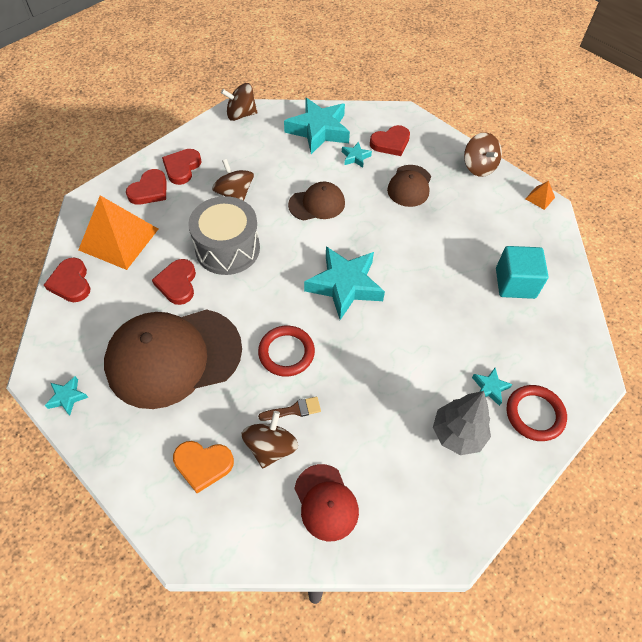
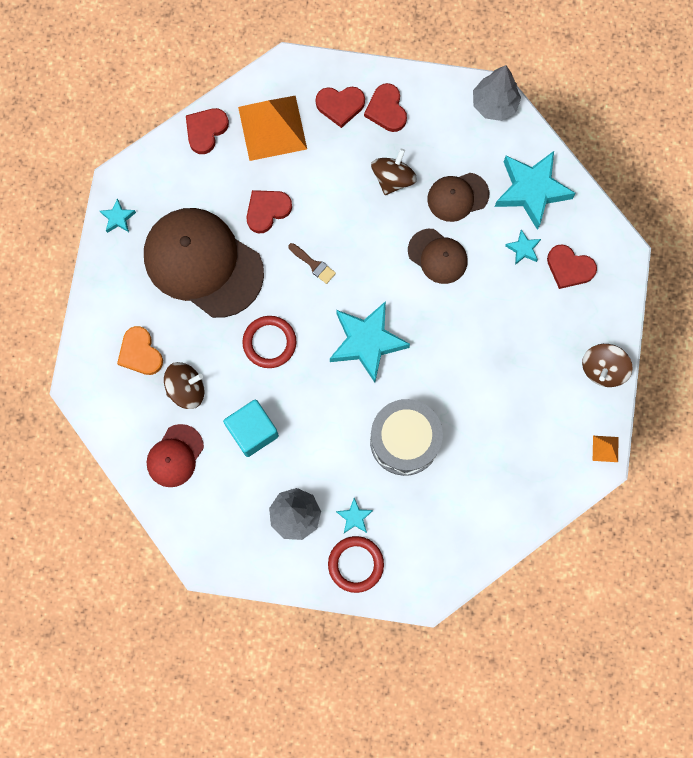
camera: 55 degrees right, 20 degrees up
red heart [162,149,202,185] -> red heart turned 90 degrees counterclockwise [364,83,407,132]
grey drum [188,196,260,275] -> grey drum moved to [370,399,443,476]
brown spinning top [221,83,257,121] -> grey tree [473,65,521,121]
brown brush [258,397,321,421] -> brown brush moved to [288,243,336,284]
brown cap [387,165,431,207] -> brown cap moved to [427,173,490,222]
turquoise cube [496,246,549,299] -> turquoise cube moved to [223,400,279,457]

